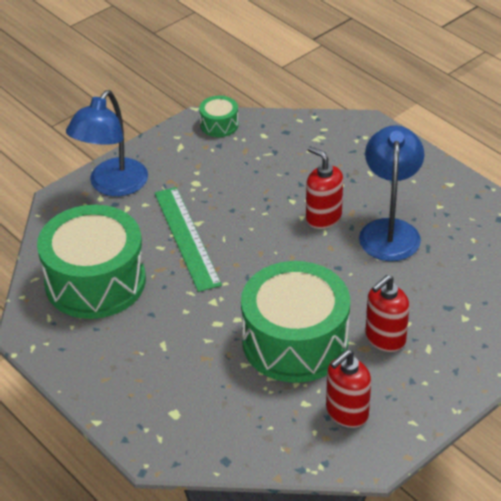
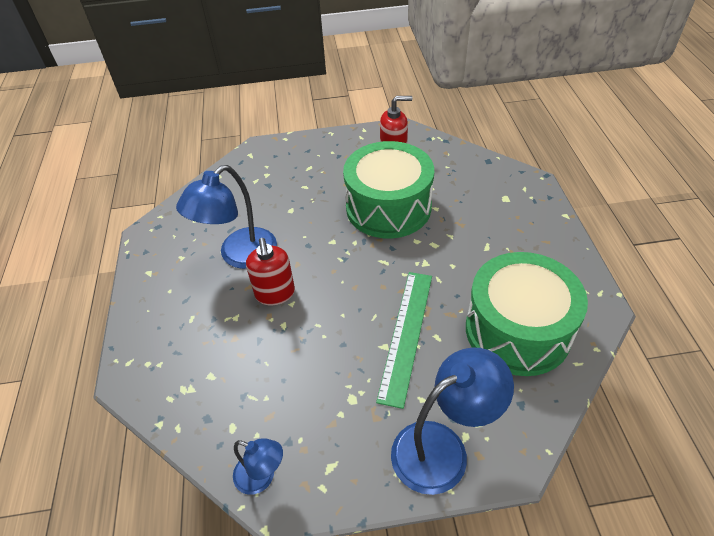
camera: 145 degrees left, 5 degrees up
green drum [199,96,239,137] -> blue lamp [233,438,283,495]
red soap dispenser [365,275,410,352] -> none

